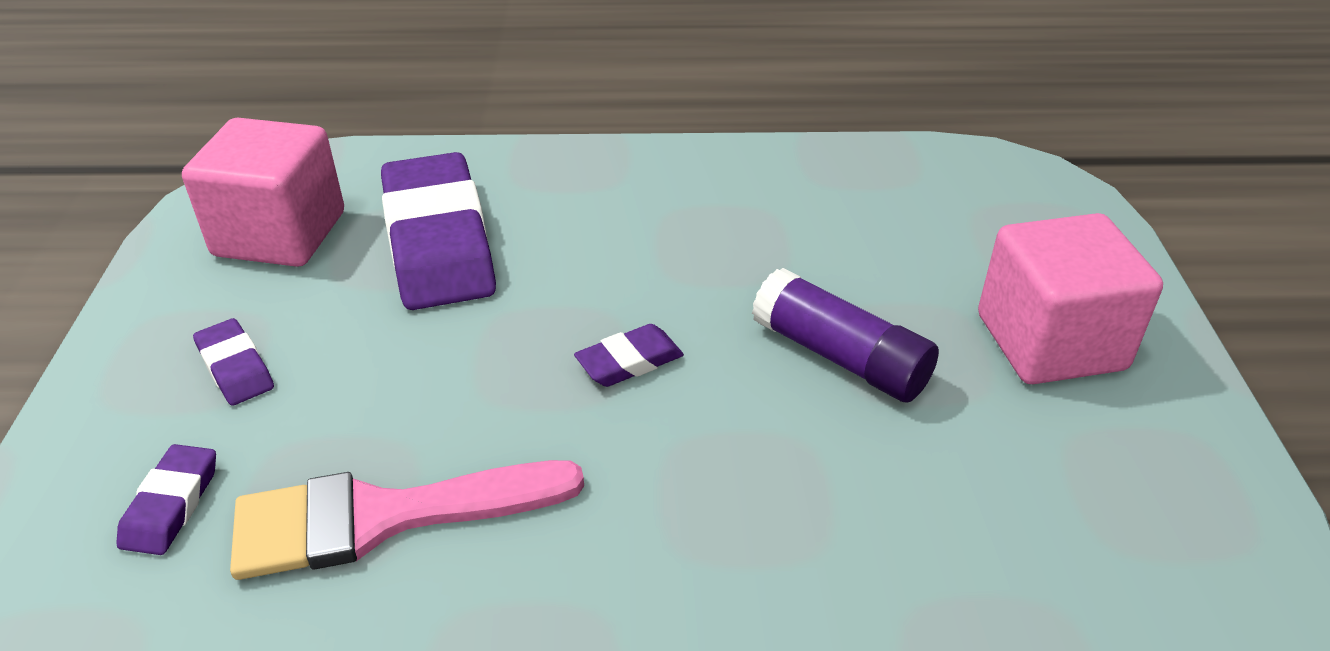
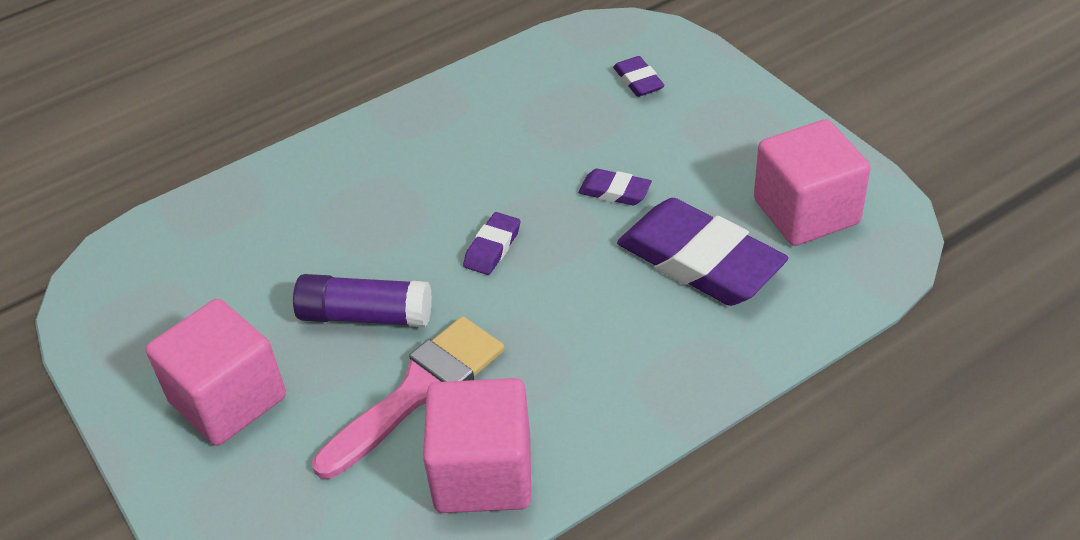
camera: 150 degrees right, 5 degrees up
purple eraser [193,318,274,405] -> purple eraser moved to [578,169,652,205]
pink brush [230,460,584,580] -> pink brush moved to [313,316,505,479]
none -> pink cube [423,378,531,513]

